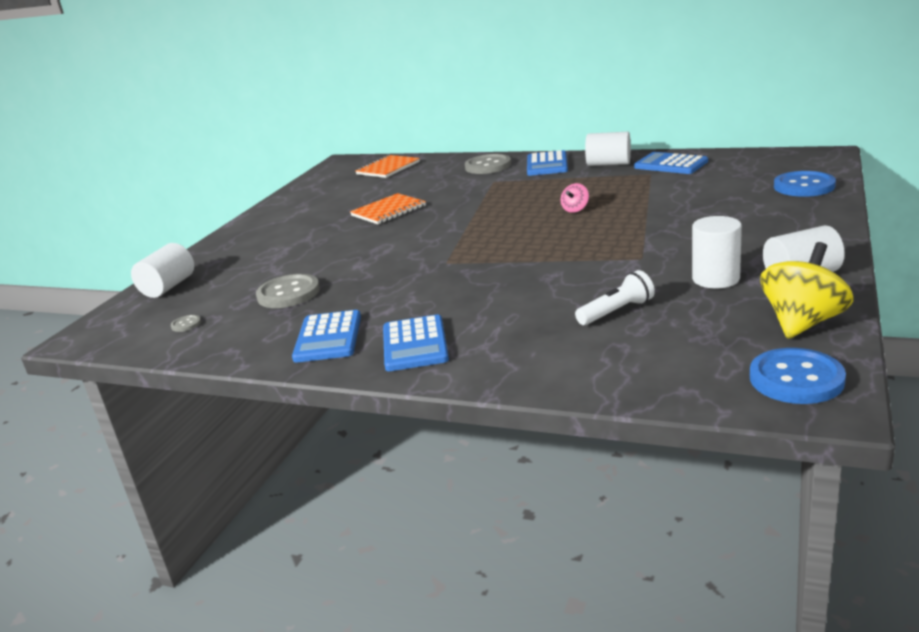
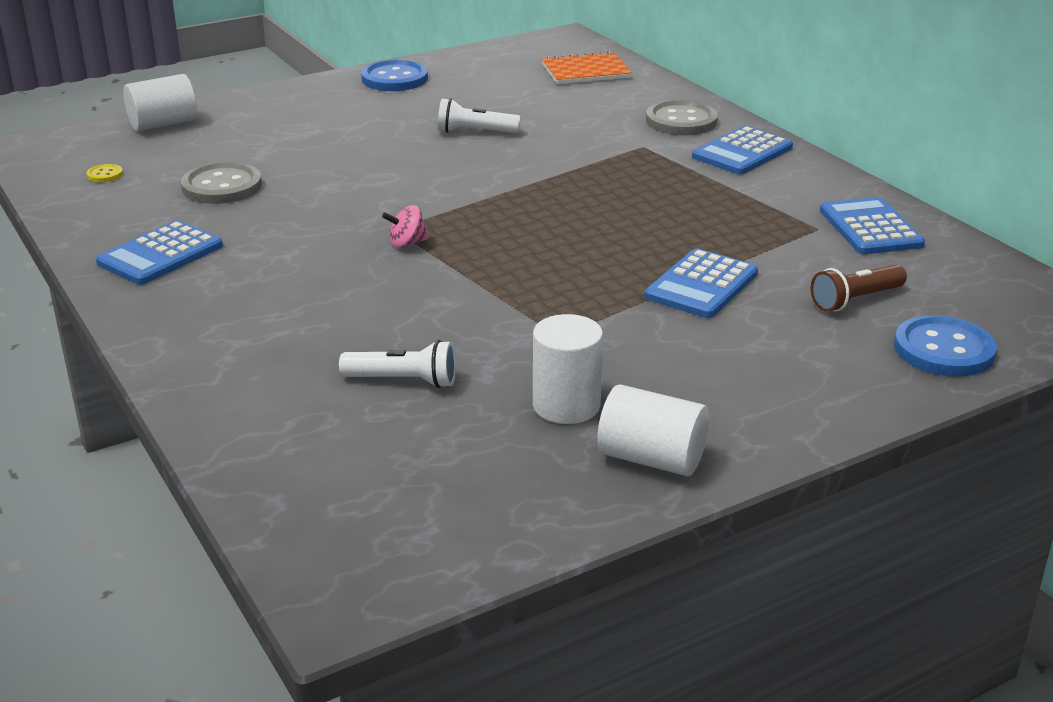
camera: 35 degrees right, 5 degrees up
grey button [171,315,201,332] -> yellow button [87,164,123,182]
orange notebook [350,193,426,224] -> white flashlight [438,98,521,133]
blue calculator [383,314,449,371] -> blue calculator moved to [644,248,758,318]
pink spinning top [560,183,589,213] -> pink spinning top moved to [382,205,429,248]
white cylinder [585,132,631,166] -> none
blue button [750,348,846,404] -> blue button moved to [361,60,428,91]
yellow spinning top [760,242,853,339] -> none
none -> brown flashlight [810,265,907,312]

